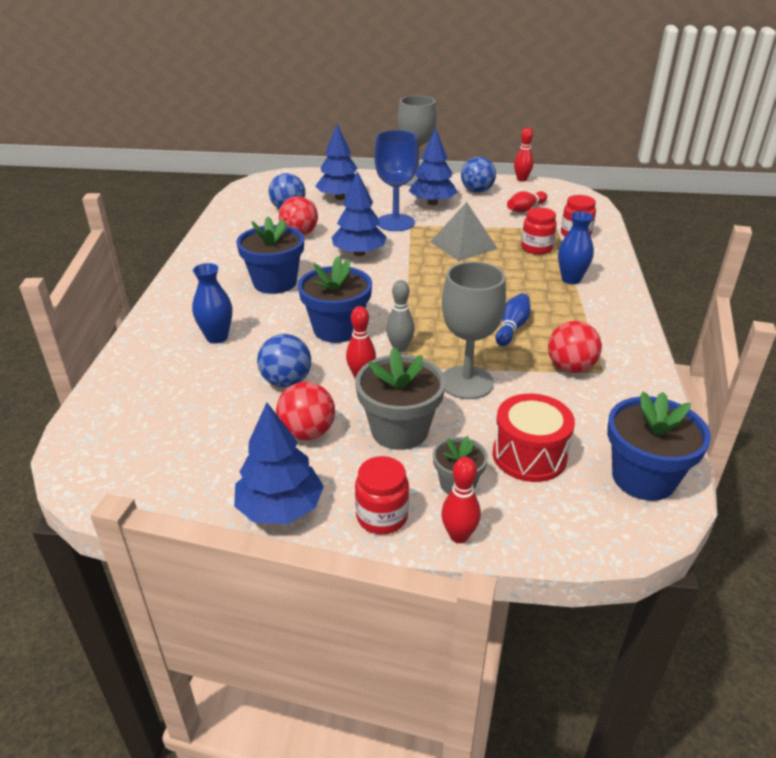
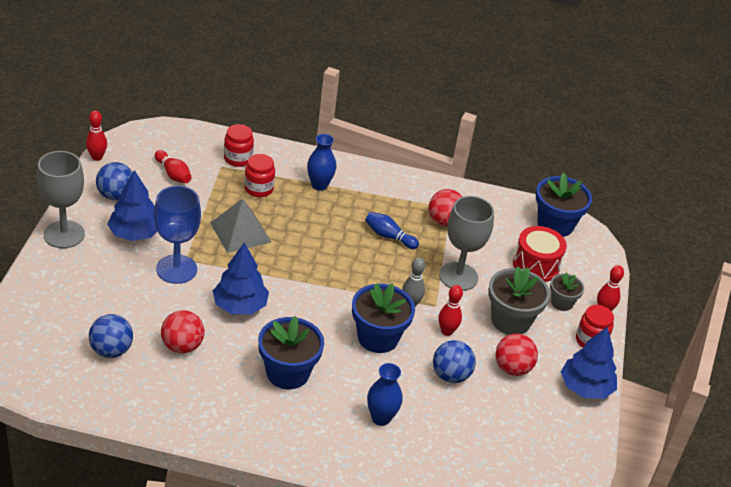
camera: 90 degrees left, 5 degrees up
blue tree [315,124,357,200] -> none

